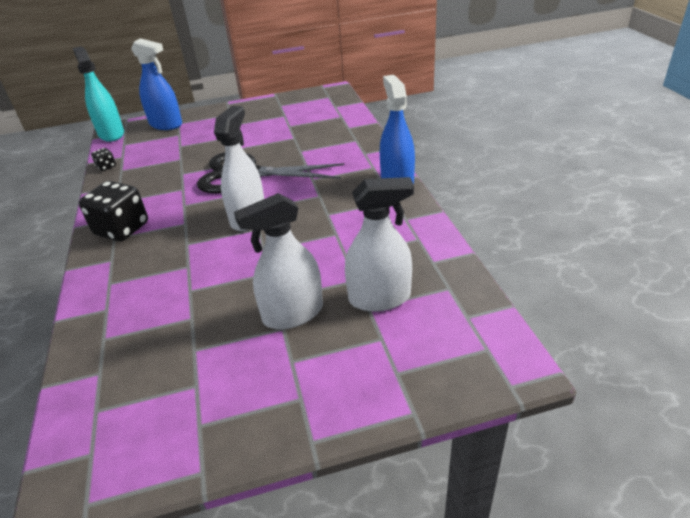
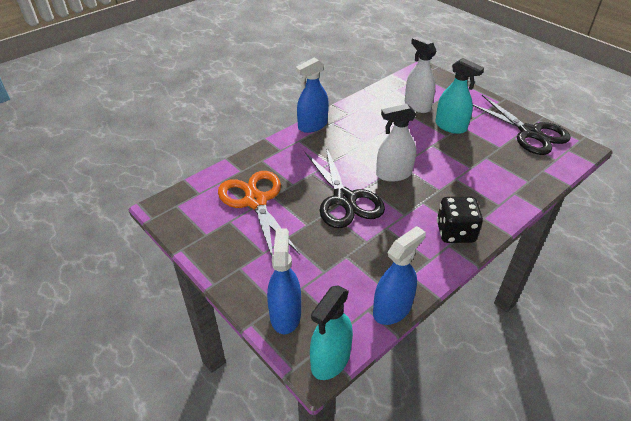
camera: 120 degrees left, 5 degrees up
black dice [91,148,116,171] -> blue spray bottle [373,226,426,325]
white spray bottle [234,193,323,329] -> turquoise spray bottle [435,58,484,134]
none -> orange scissors [218,171,300,256]
none -> black scissors [473,95,571,155]

